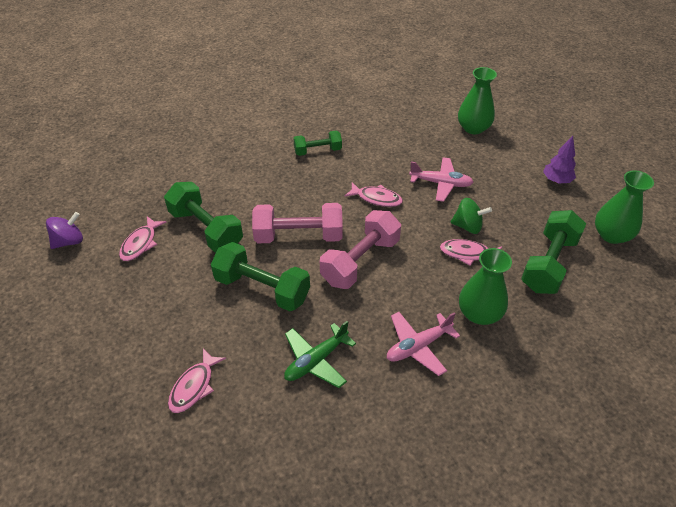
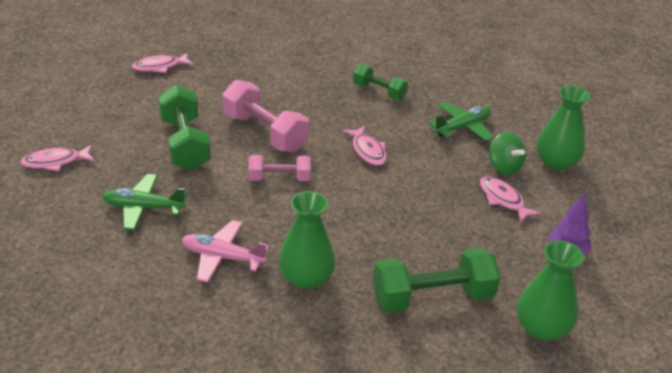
camera: 45 degrees right, 10 degrees down
purple spinning top [46,212,83,249] -> none
green dumbbell [164,182,243,253] -> none
pink dumbbell [320,210,401,289] -> pink dumbbell [249,155,311,181], size x0.61
pink plane [409,157,473,202] -> none
pink fish [440,239,502,266] -> pink fish moved to [480,176,541,223]
green spinning top [450,198,492,234] -> green spinning top moved to [489,132,526,175]
none -> green plane [428,102,493,141]

